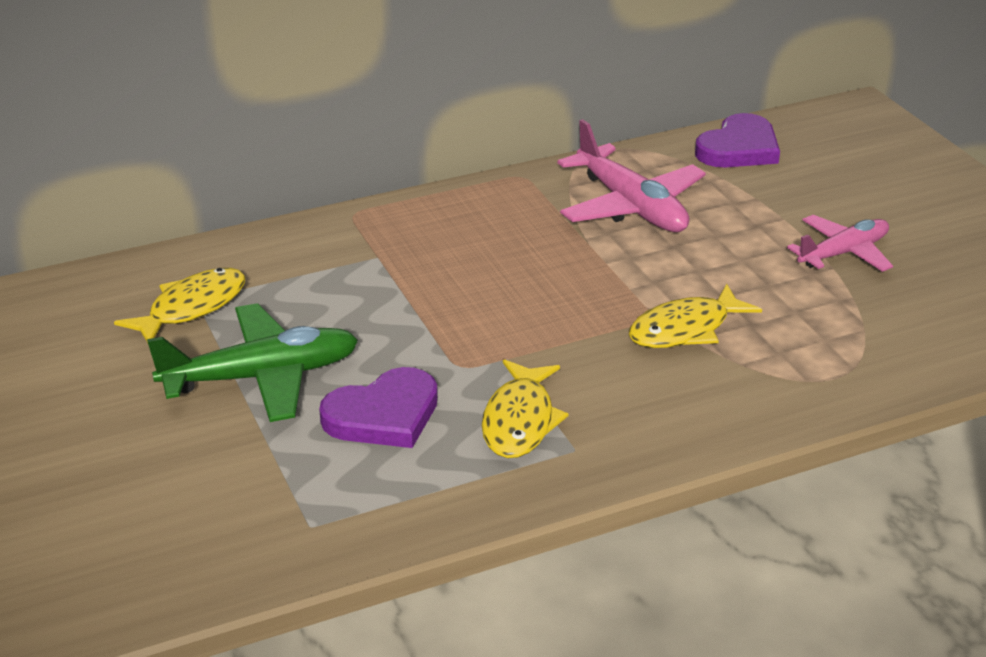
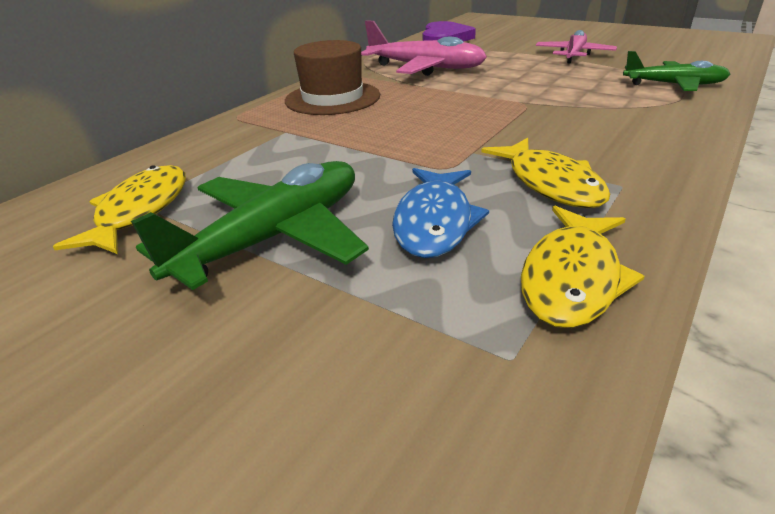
camera: 30 degrees left, 0 degrees up
purple heart [319,367,438,448] -> blue fish [392,168,489,258]
yellow fish [629,284,762,348] -> yellow fish moved to [521,206,645,328]
none -> brown hat [285,40,380,115]
none -> green plane [623,51,731,91]

